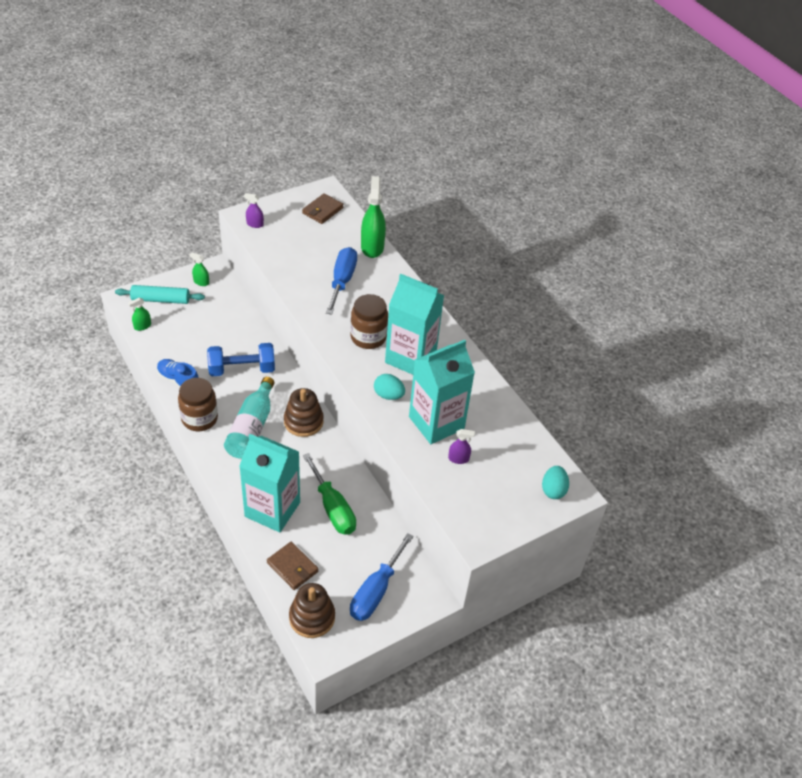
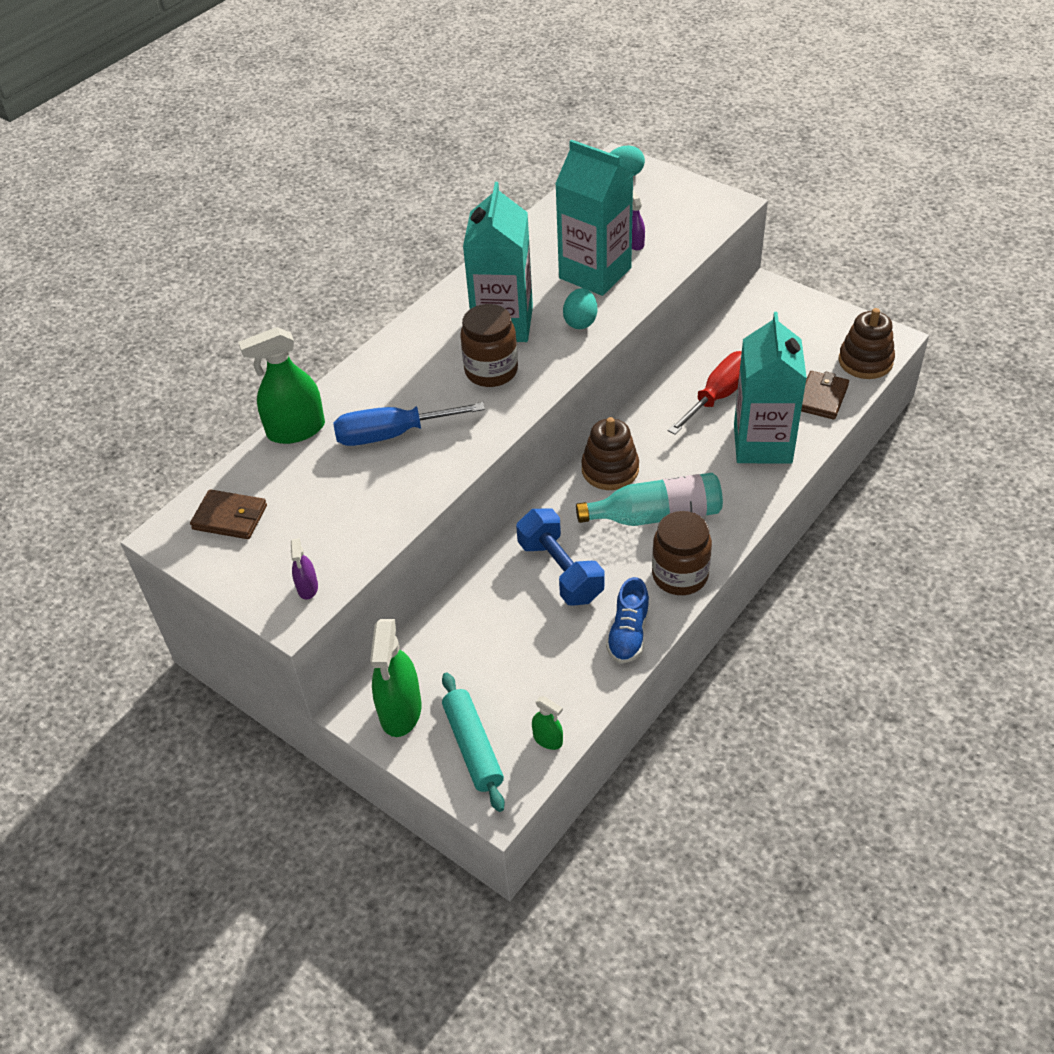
camera: 105 degrees left, 0 degrees up
green spray bottle [190,252,209,286] -> green spray bottle [370,619,422,737], size x2.03
green screwdriver [303,453,356,535] -> red screwdriver [668,351,742,435]
blue screwdriver [350,533,414,621] -> none

